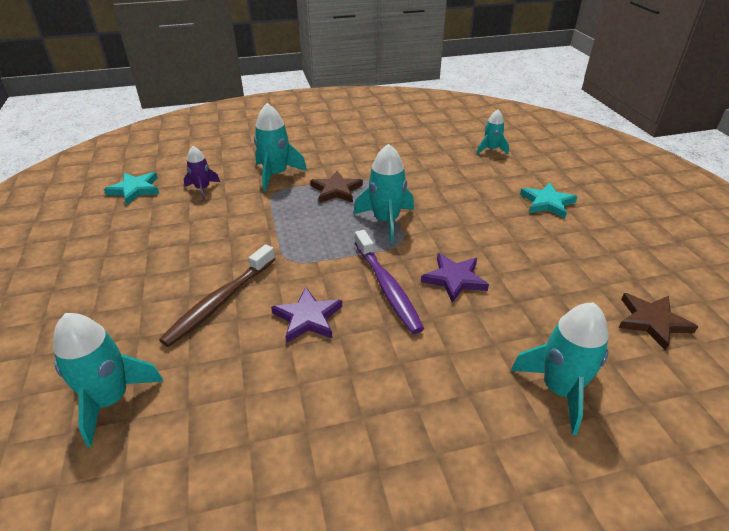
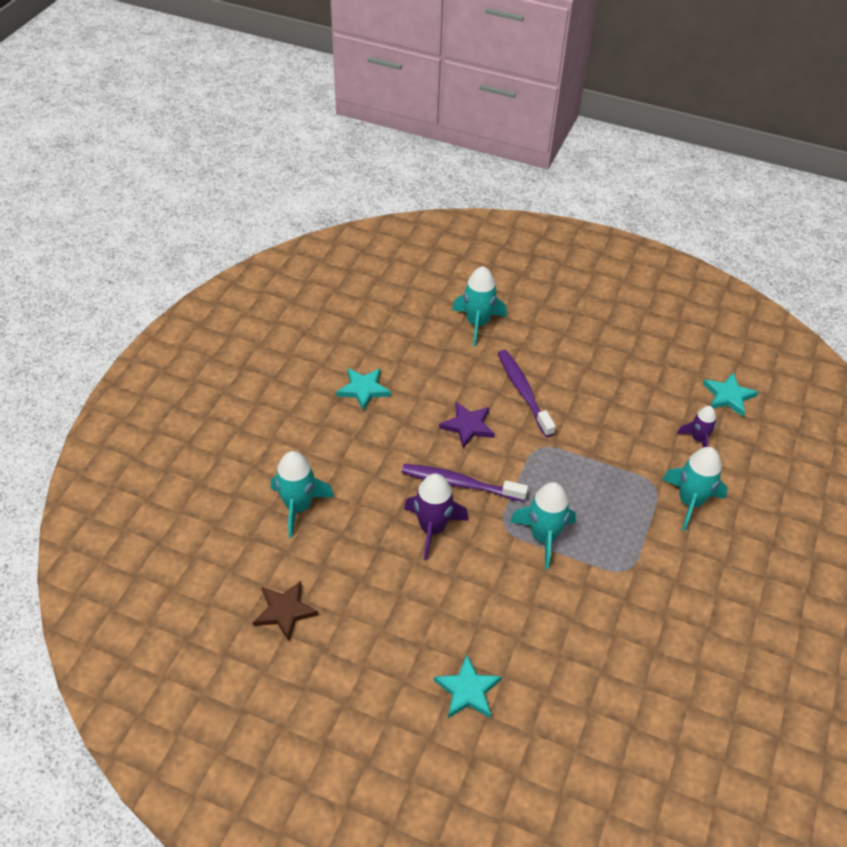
camera: 125 degrees right, 10 degrees up
brown toothbrush [159,244,275,347] -> purple toothbrush [498,350,556,437]
brown star [310,171,363,203] -> none
purple star [421,253,489,303] -> purple rocket [404,473,469,560]
turquoise rocket [477,110,509,154] -> none
none -> turquoise star [336,368,391,411]

